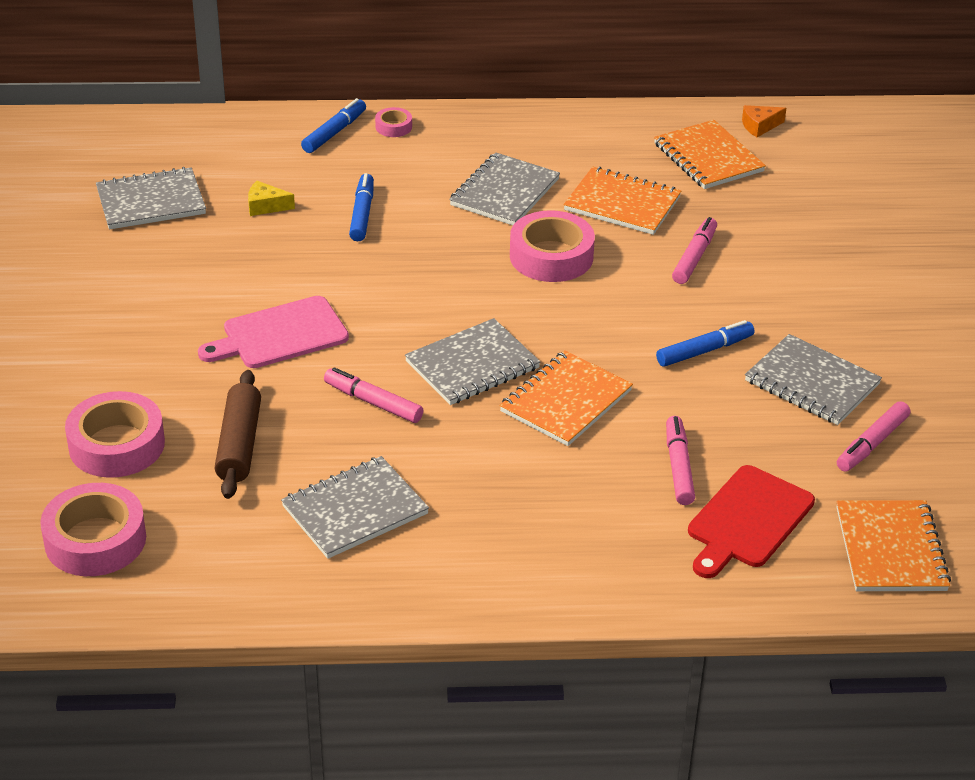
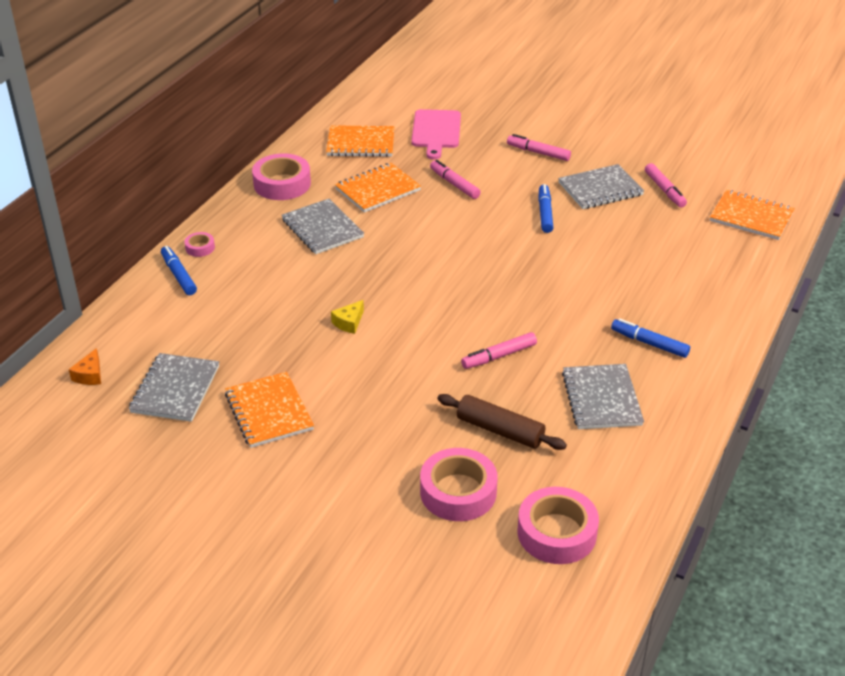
camera: 60 degrees left, 0 degrees up
pink cutting board [198,296,349,368] -> pink cutting board moved to [411,109,461,160]
yellow cheese [248,181,295,216] -> yellow cheese moved to [331,300,364,334]
blue marker [349,173,374,241] -> blue marker moved to [611,319,690,358]
grey notebook [405,318,541,405] -> none
orange notebook [499,350,633,446] -> orange notebook moved to [225,372,314,448]
pink tape [510,210,595,282] -> pink tape moved to [252,153,311,200]
pink marker [666,416,695,505] -> pink marker moved to [507,134,571,161]
red cutting board [688,465,815,578] -> none
orange cheese [742,105,786,137] -> orange cheese moved to [69,348,101,385]

